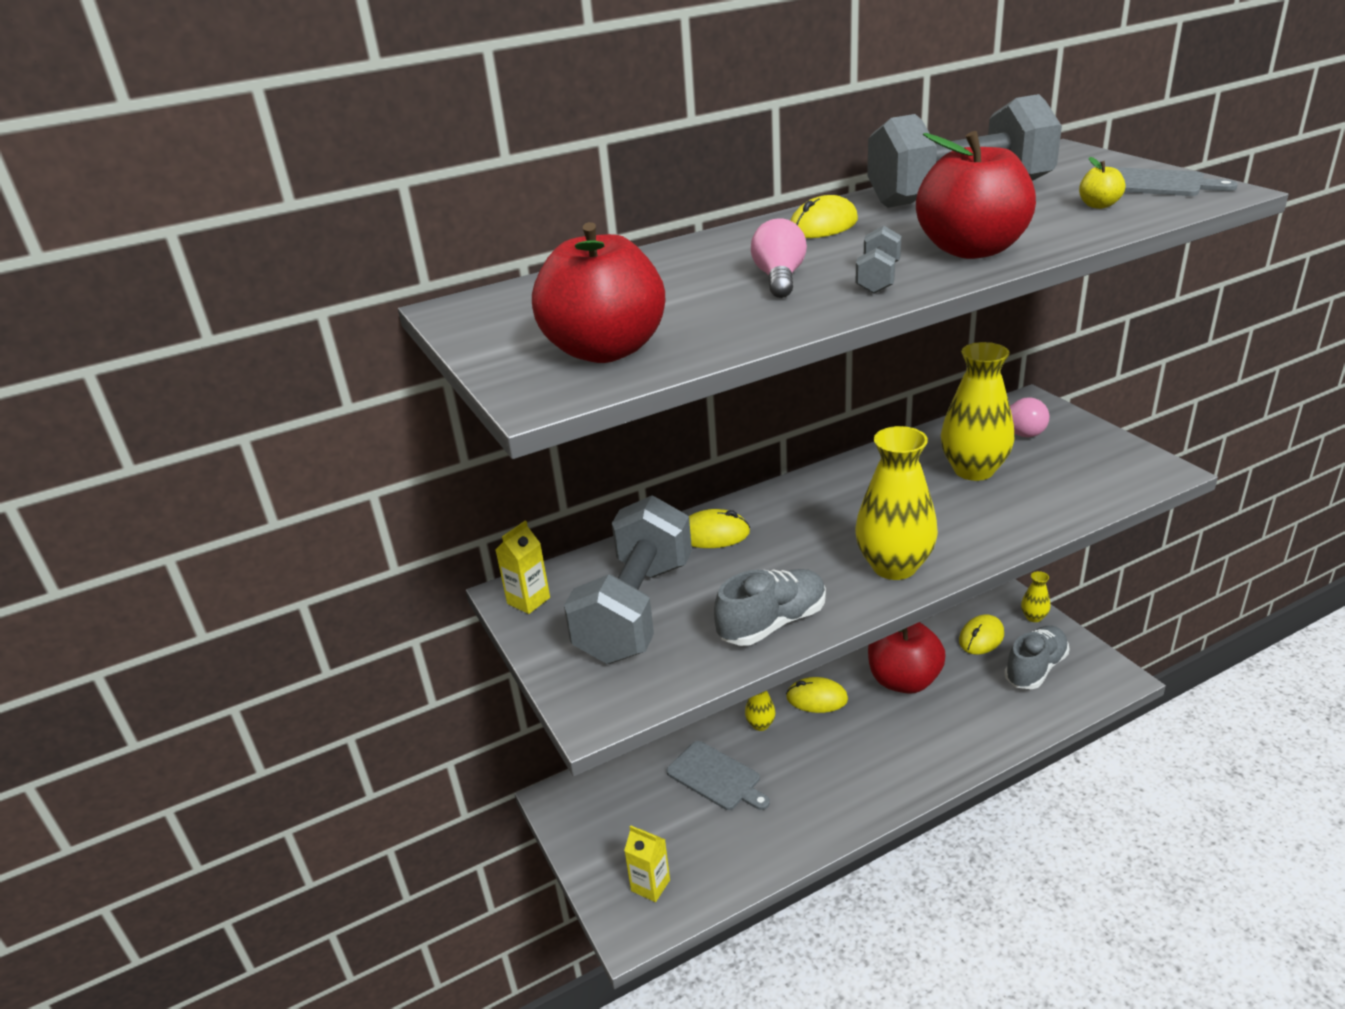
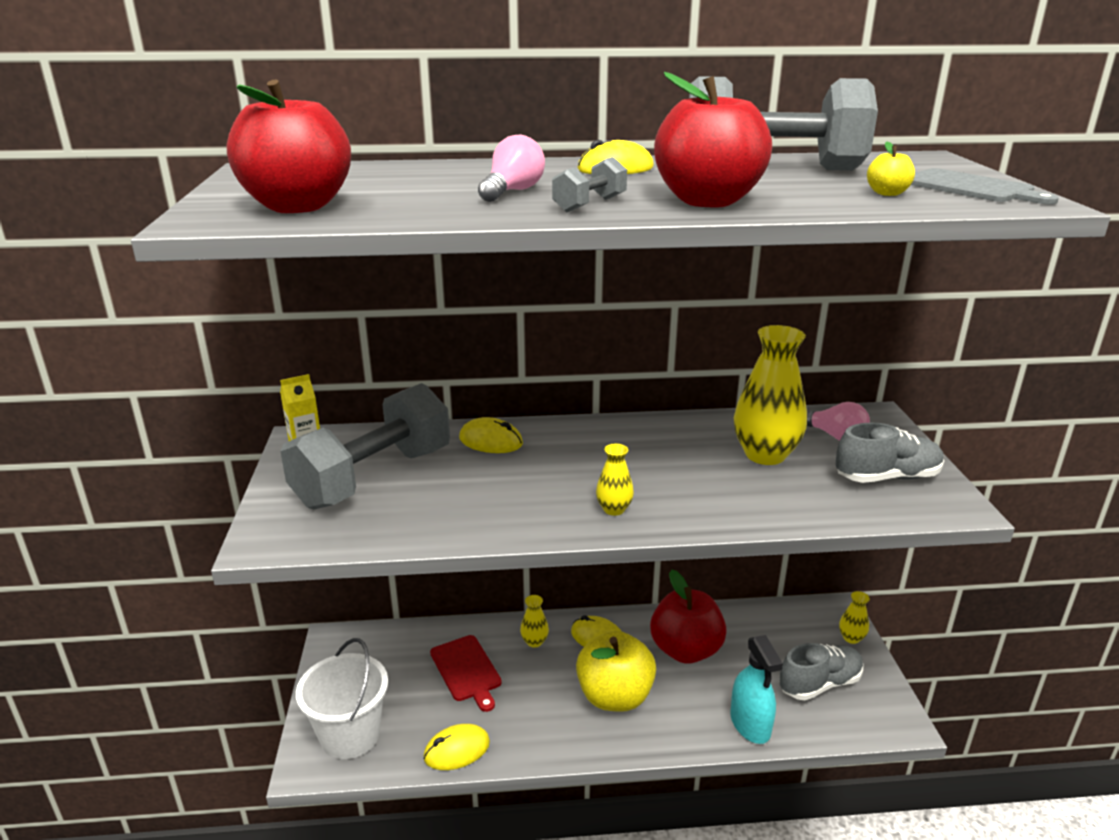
camera: 20 degrees right, 5 degrees down
yellow carton [624,825,670,902] -> white bucket [296,638,388,759]
grey cutting board [666,741,770,810] -> red cutting board [430,635,502,712]
grey shoe [714,569,826,646] -> grey shoe moved to [835,423,944,483]
yellow vase [855,426,938,580] -> yellow vase [596,443,634,516], size x0.48
yellow mouse [959,614,1004,655] -> yellow mouse moved to [423,724,490,770]
none -> yellow apple [576,631,656,712]
none -> turquoise spray bottle [730,635,783,744]

